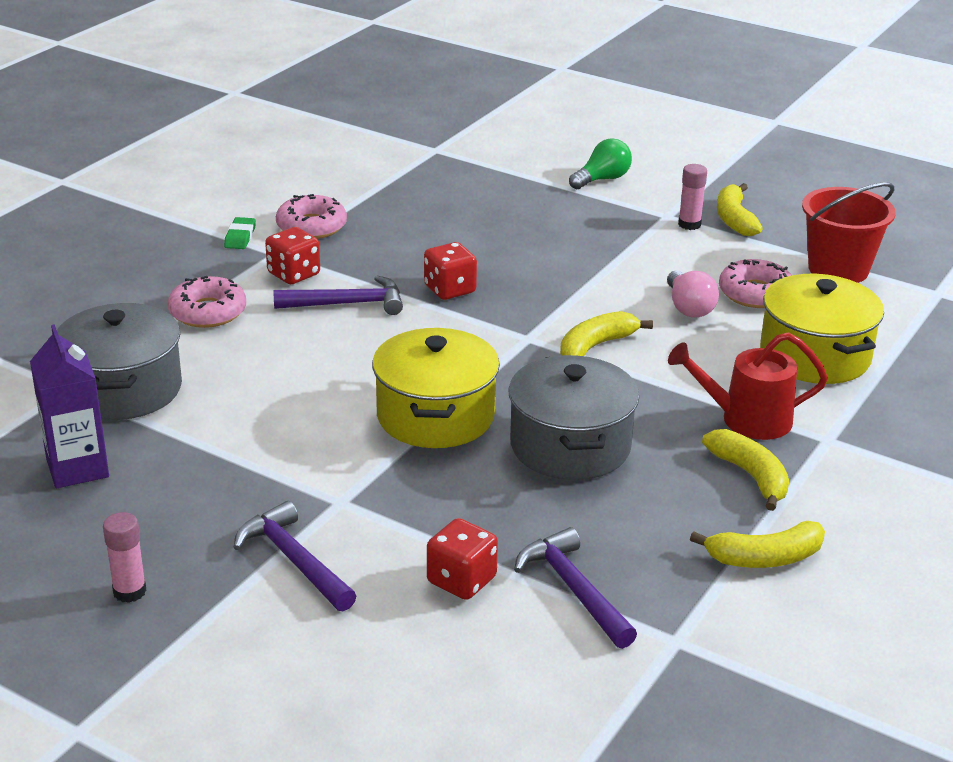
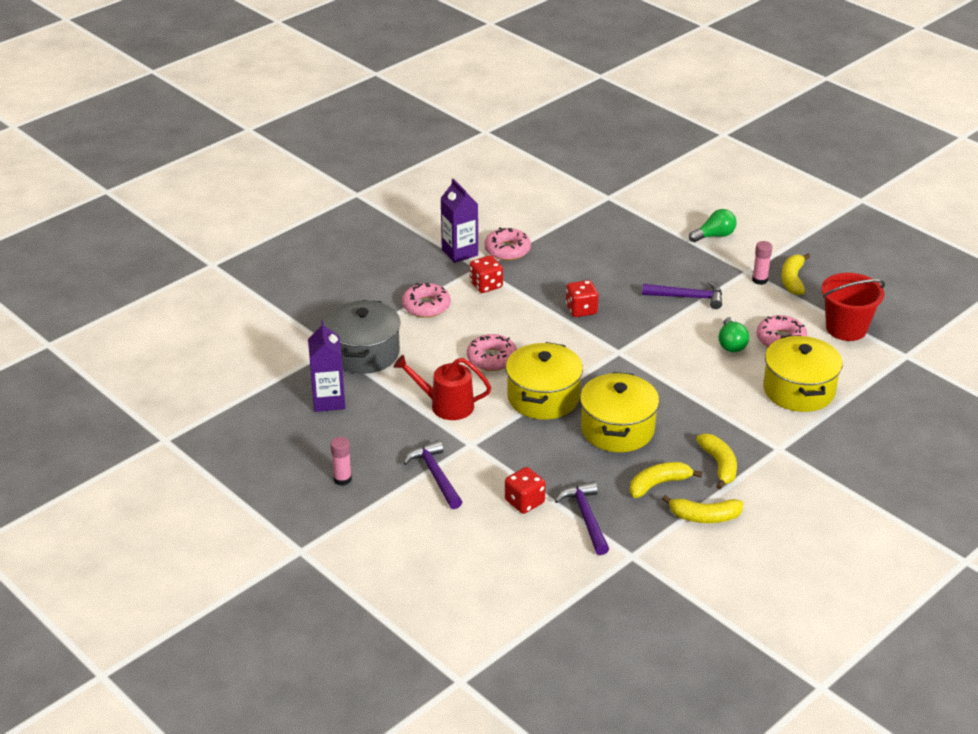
camera: 15 degrees right, 5 degrees up
green eraser [224,217,256,249] -> purple carton [440,179,478,263]
purple hammer [273,276,403,315] -> purple hammer moved to [642,281,722,309]
grey pot [509,355,639,480] -> yellow pot [580,372,659,452]
yellow banana [560,311,653,356] -> yellow banana moved to [630,462,702,498]
pink light bulb [667,270,719,317] -> green light bulb [718,317,749,353]
red watering can [668,332,828,440] -> red watering can moved to [393,355,491,420]
none -> pink donut [467,334,517,371]

